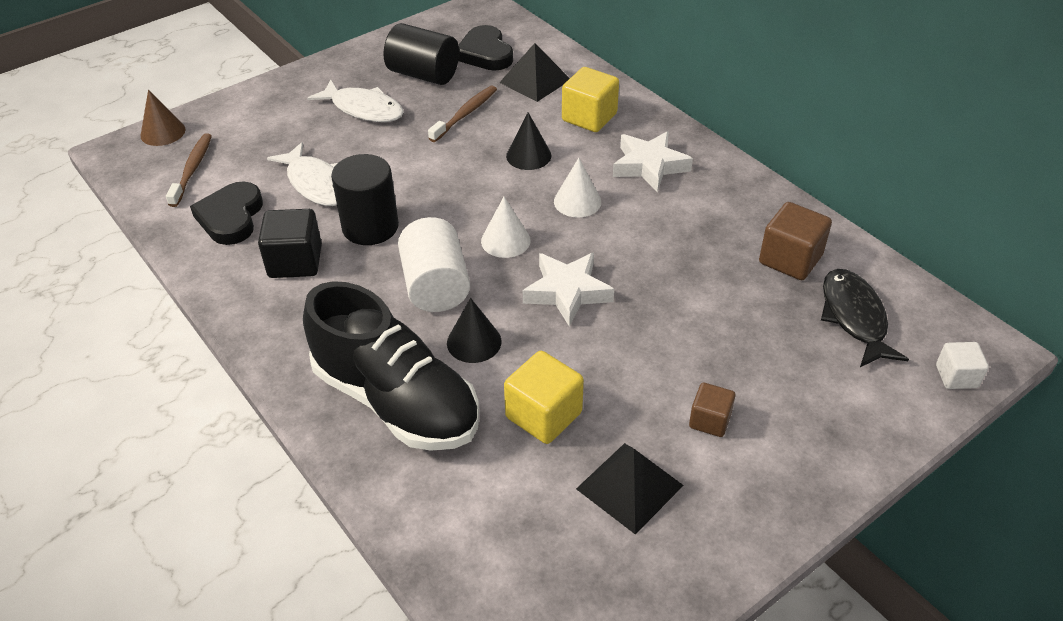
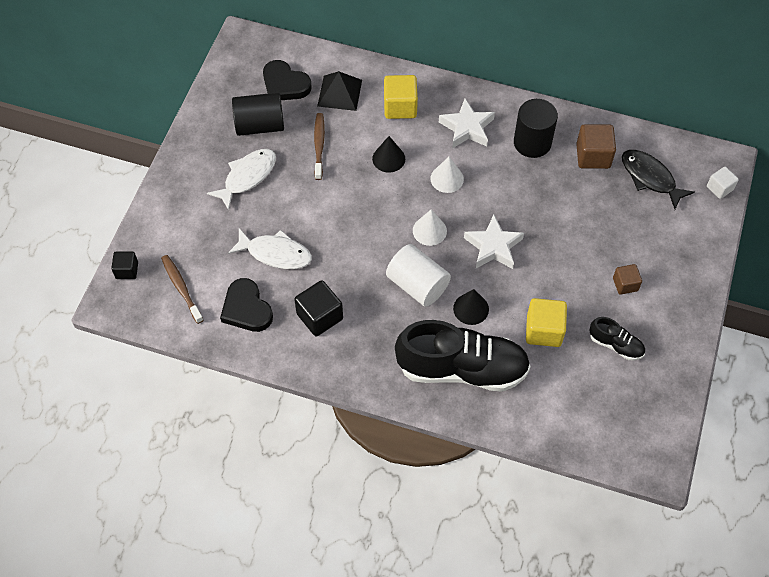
camera: 35 degrees left, 15 degrees up
brown cone [141,89,186,146] -> black cube [111,251,138,279]
white fish [307,79,404,122] -> white fish turned 45 degrees counterclockwise [207,149,276,210]
black cylinder [331,154,399,245] -> black cylinder moved to [514,99,558,158]
black pyramid [576,443,684,534] -> black shoe [589,317,645,360]

